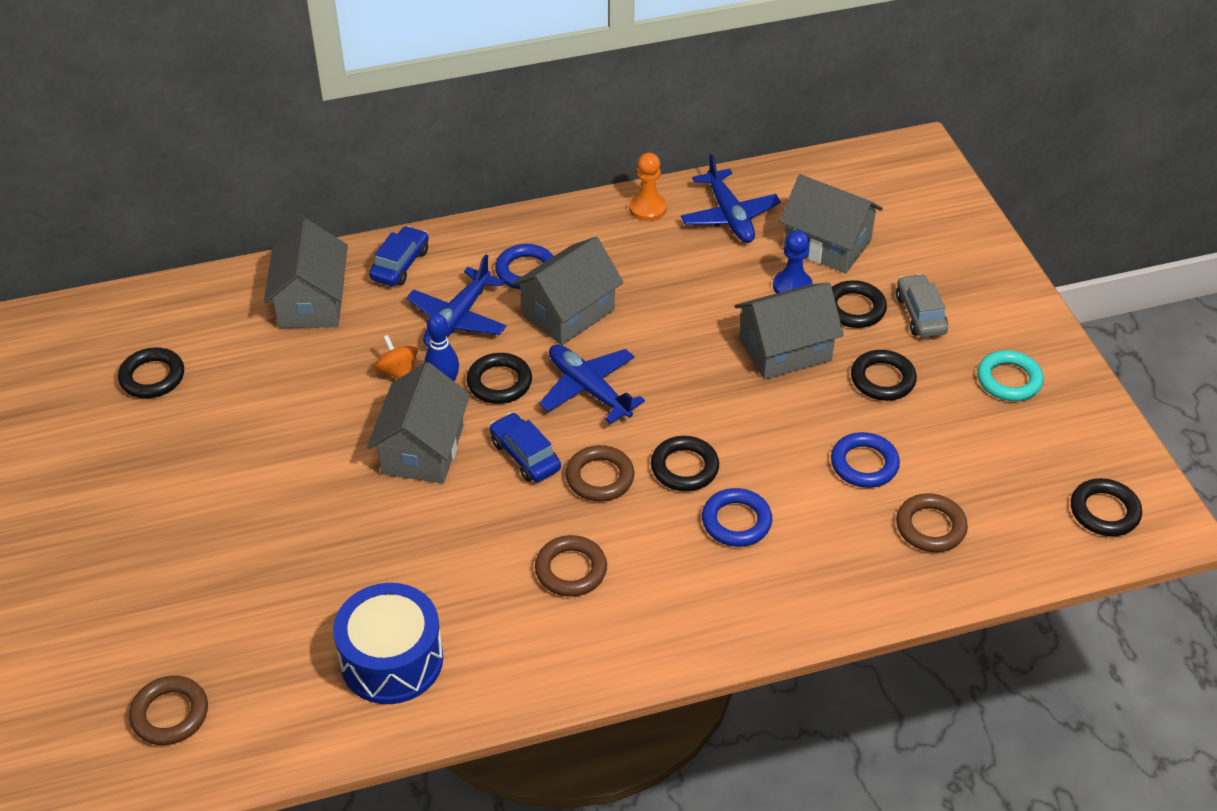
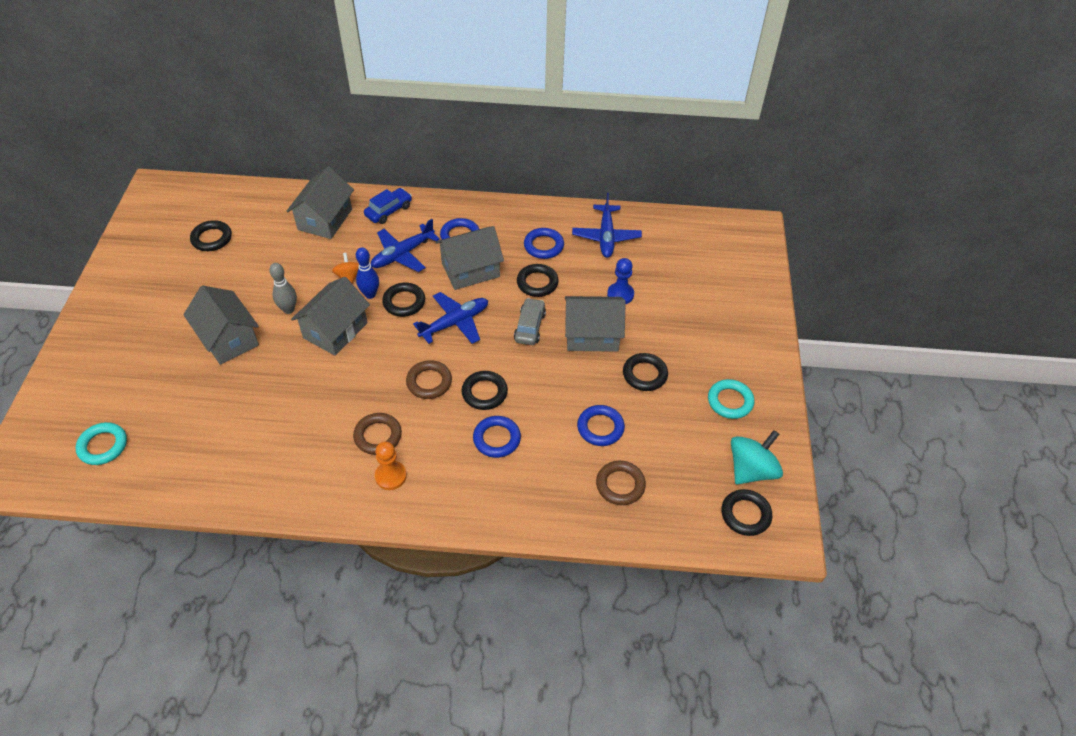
camera: 20 degrees right, 5 degrees up
brown ring [129,676,208,745] -> turquoise ring [75,422,127,465]
blue drum [333,583,443,704] -> none
blue car [489,412,561,482] -> none
blue plane [539,345,645,424] -> blue plane turned 75 degrees clockwise [413,292,488,344]
orange pawn [629,153,667,221] -> orange pawn moved to [375,441,407,490]
grey house [779,174,883,273] -> grey house moved to [183,285,259,365]
black ring [832,280,887,328] -> black ring moved to [517,264,559,297]
grey car [896,274,948,338] -> grey car moved to [514,298,546,345]
none -> grey bowling pin [269,263,297,314]
none -> blue ring [524,228,564,259]
none -> turquoise spinning top [731,430,783,484]

